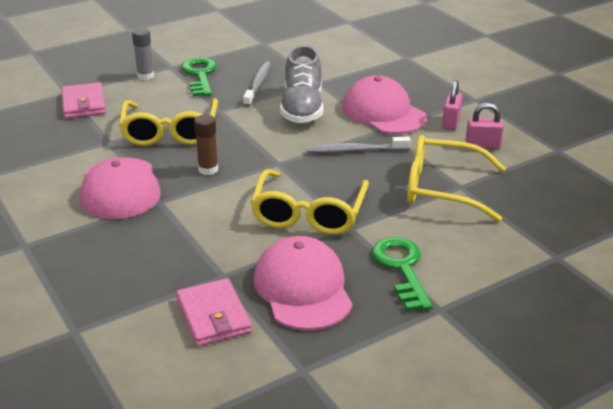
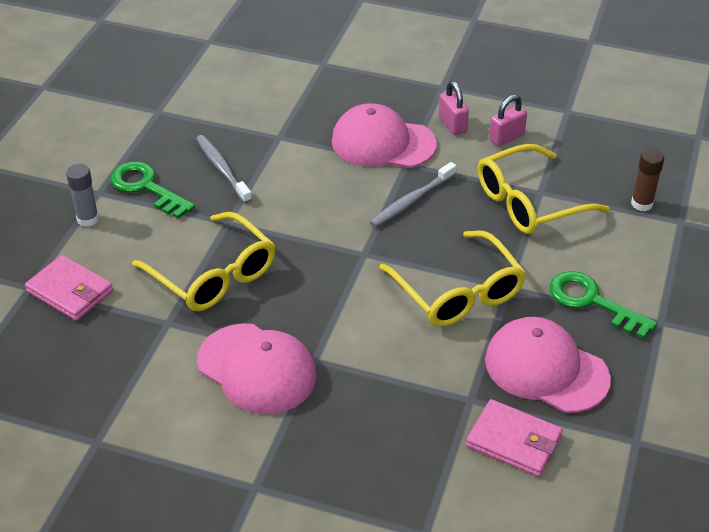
camera: 40 degrees left, 10 degrees up
brown glue stick [194,115,218,175] -> brown glue stick moved to [631,149,664,211]
grey shoe [280,45,324,123] -> none

